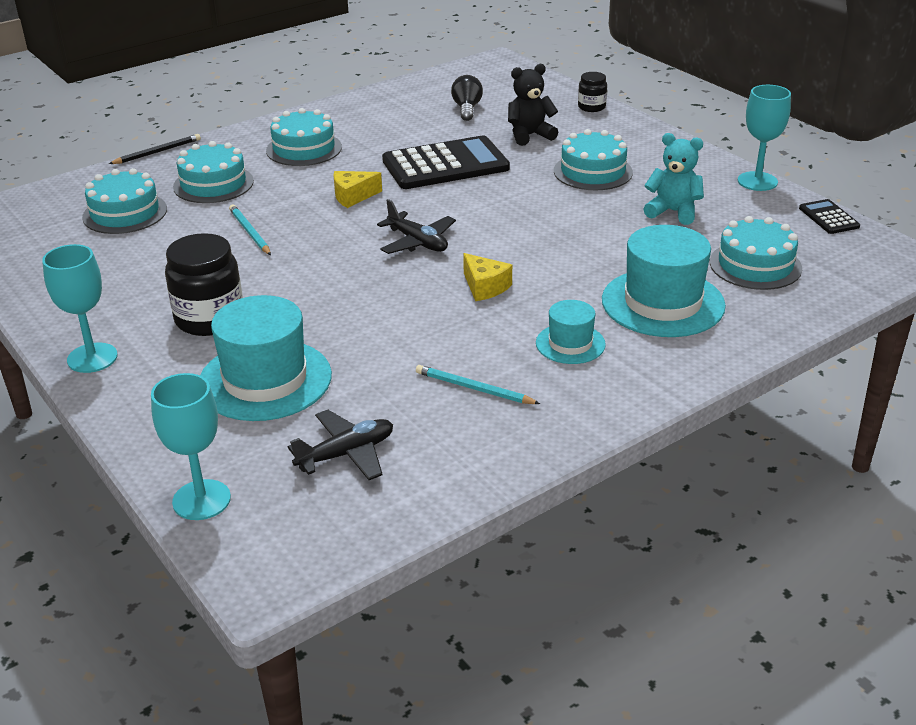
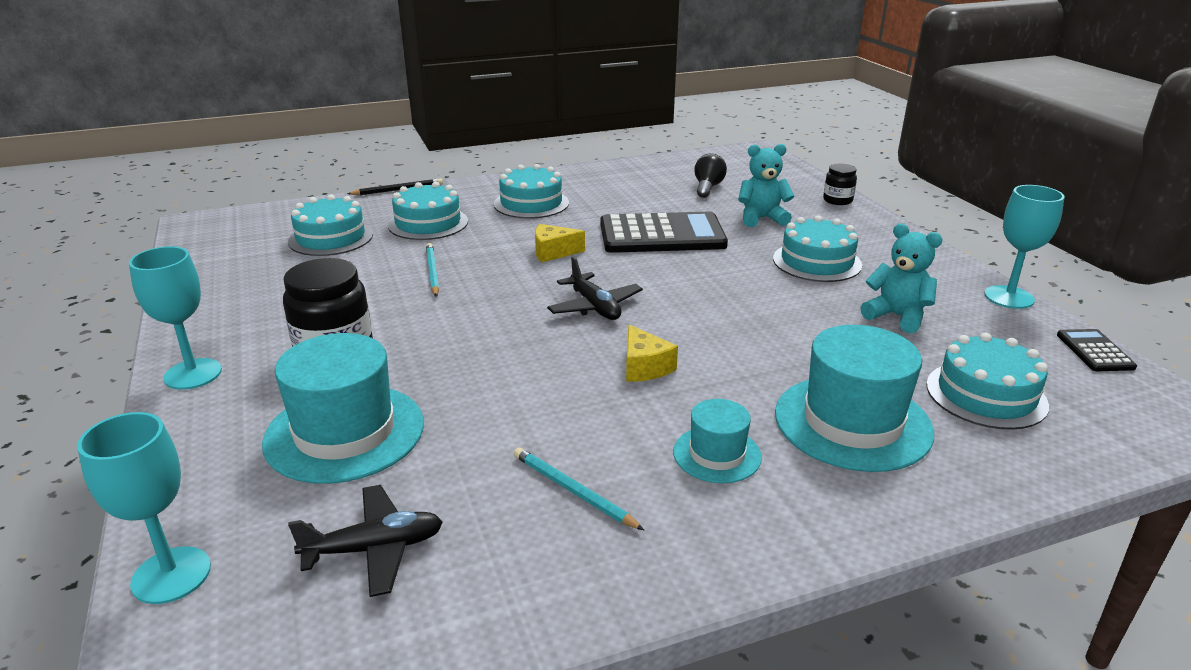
camera: 15 degrees right, 5 degrees down
black teddy bear [508,64,558,146] -> turquoise teddy bear [738,144,794,227]

